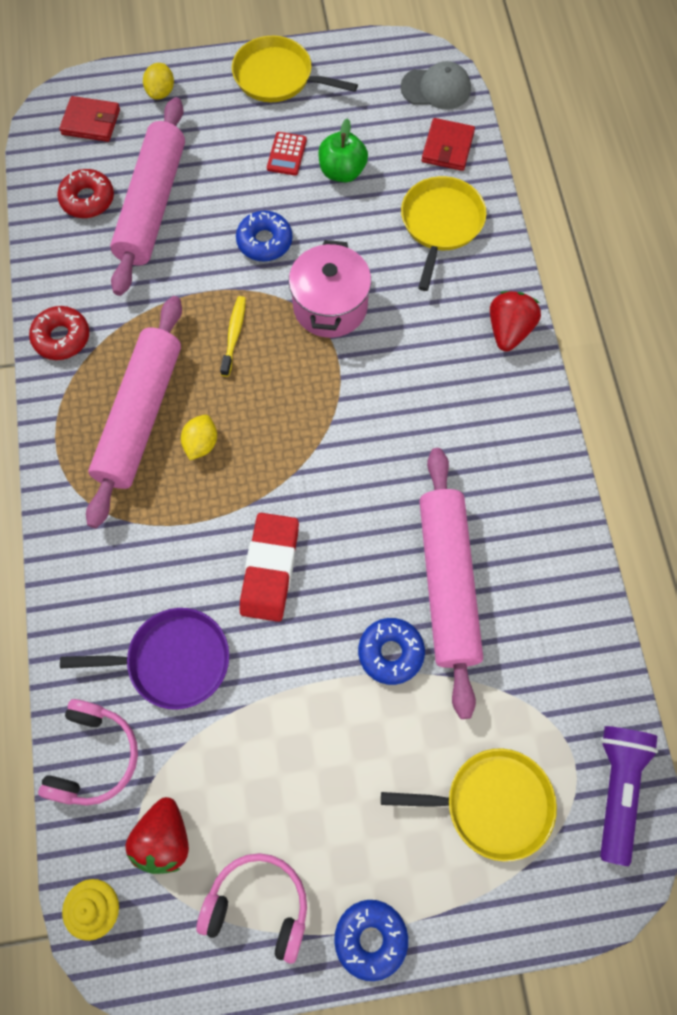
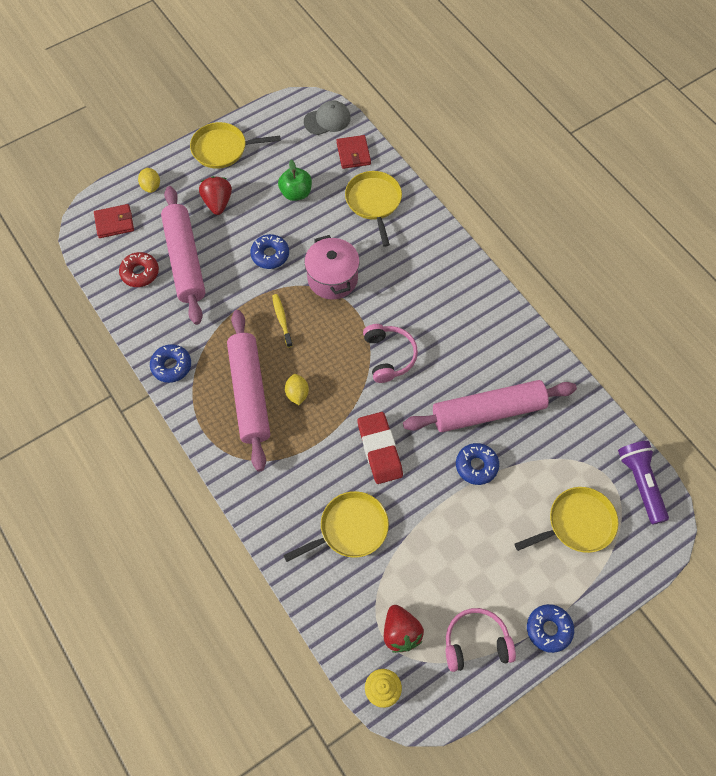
camera: 25 degrees left, 5 degrees down
red donut [29,306,89,360] -> blue donut [150,344,191,383]
pink headphones [38,699,138,806] -> pink headphones moved to [363,324,418,383]
purple pan [60,608,229,710] -> yellow pan [283,491,389,562]
red calculator [267,132,307,176] -> none
pink rolling pin [419,448,483,719] -> pink rolling pin turned 75 degrees counterclockwise [403,380,577,432]
red strawberry [490,291,541,351] -> red strawberry moved to [199,176,232,215]

